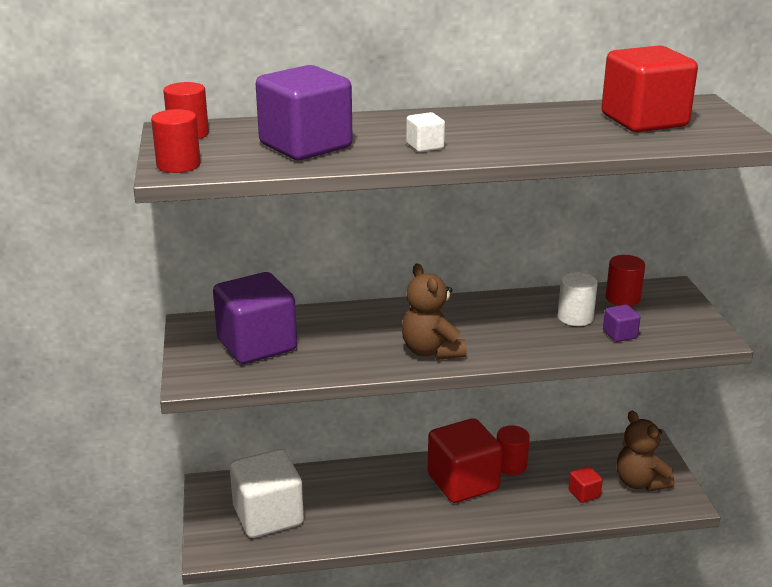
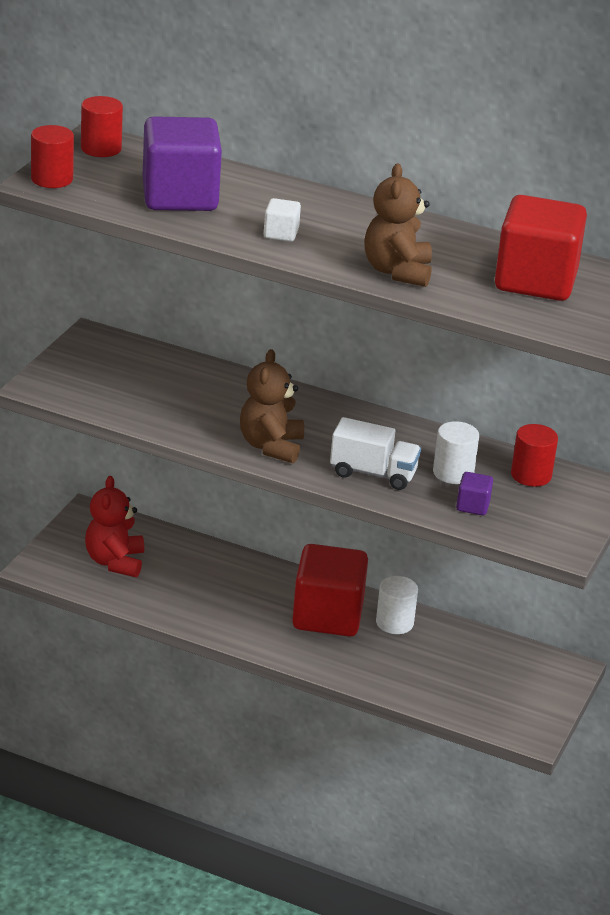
camera: 30 degrees right, 5 degrees up
purple cube [213,272,297,364] -> none
white cube [230,449,304,538] -> red teddy bear [85,476,144,577]
red cylinder [497,426,530,475] -> white cylinder [376,576,418,634]
red cube [569,466,603,503] -> none
brown teddy bear [617,411,675,492] -> brown teddy bear moved to [364,164,432,287]
none -> white truck [330,417,421,490]

